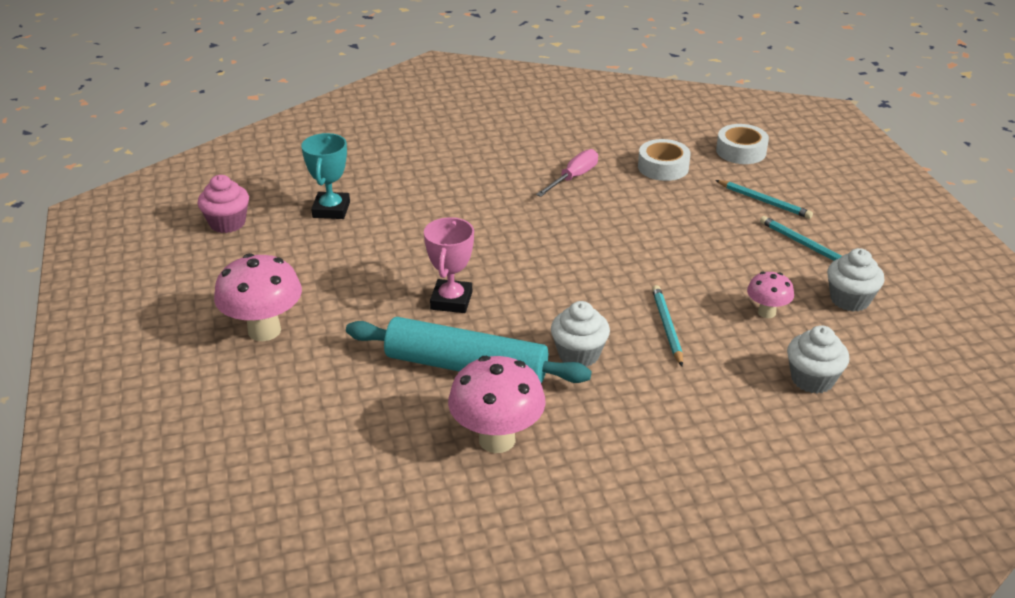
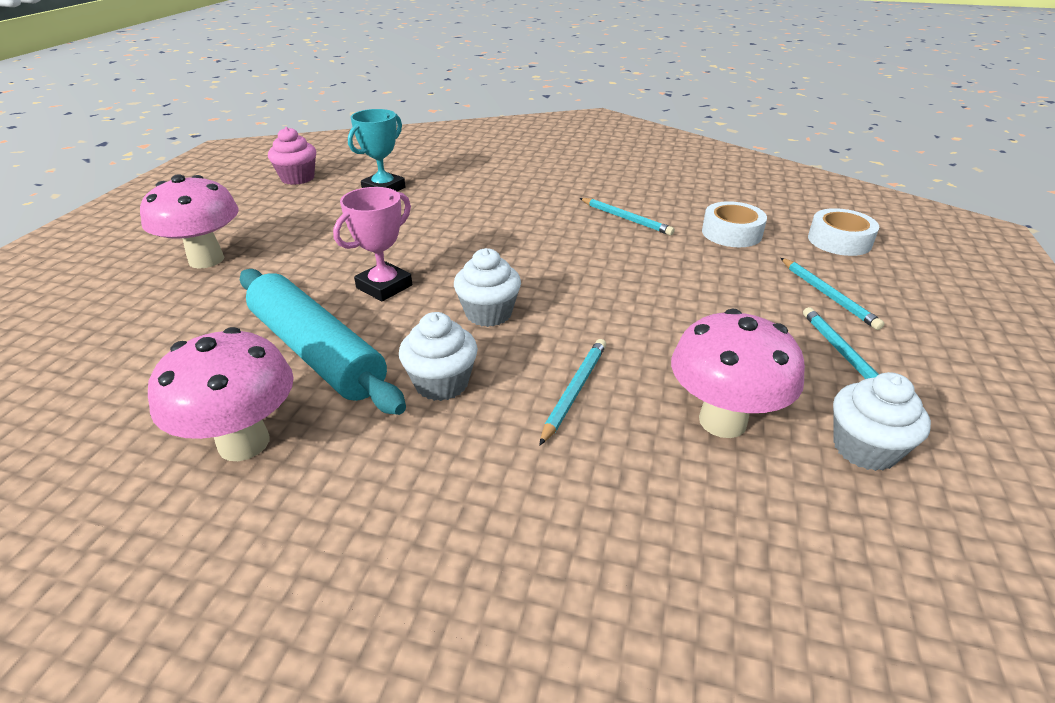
camera: 30 degrees right, 0 degrees up
pink screwdriver [536,149,598,197] -> turquoise pencil [580,198,675,235]
pink mushroom [747,272,794,318] -> pink mushroom [671,308,805,438], size x1.81
white cupcake [787,325,849,394] -> white cupcake moved to [454,248,521,327]

